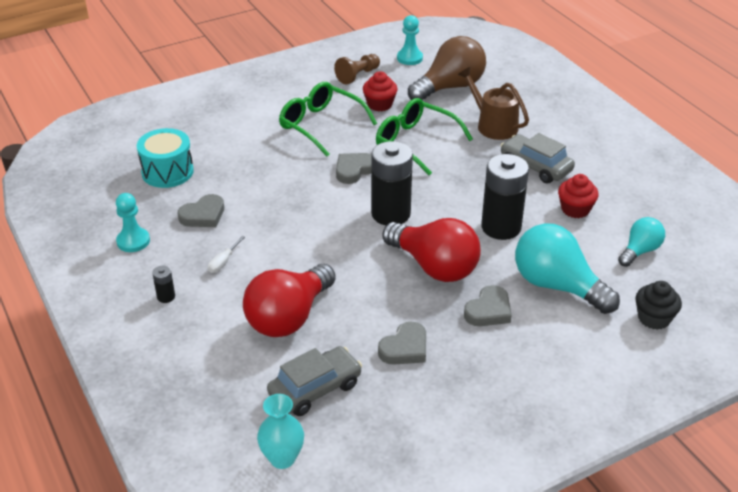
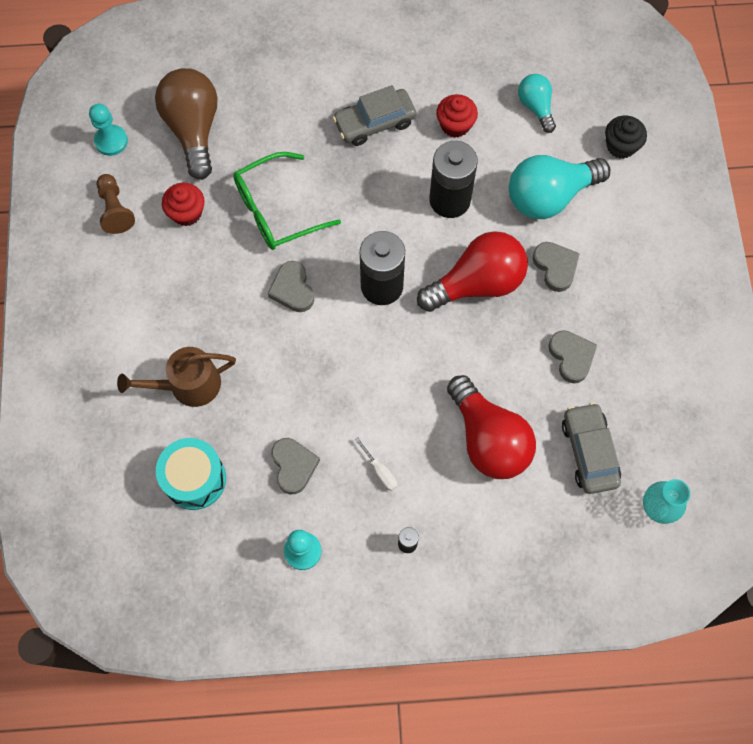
camera: 65 degrees left, 30 degrees up
green glasses [279,82,377,156] -> none
brown watering can [458,67,529,140] -> brown watering can moved to [117,347,236,407]

